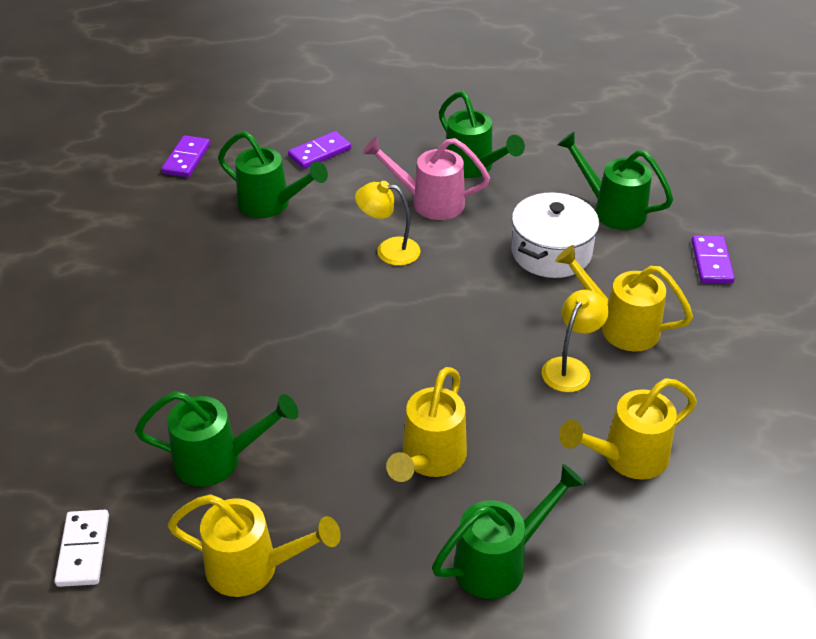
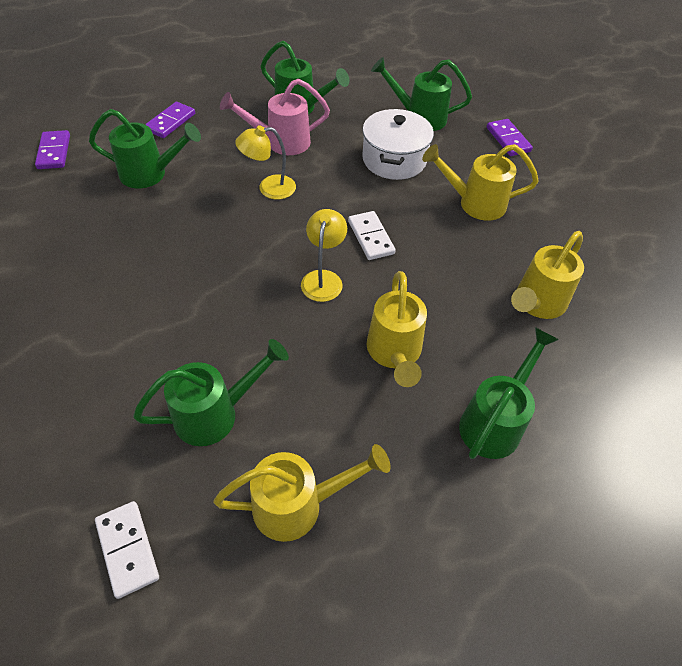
camera: 25 degrees left, 10 degrees up
yellow lamp [542,290,609,392] -> yellow lamp moved to [301,209,347,302]
none -> white domino [348,211,396,260]

